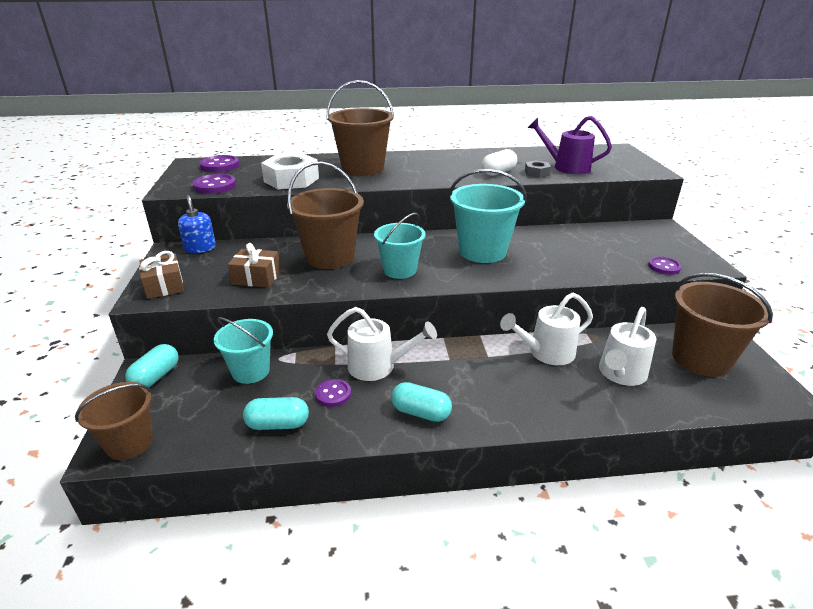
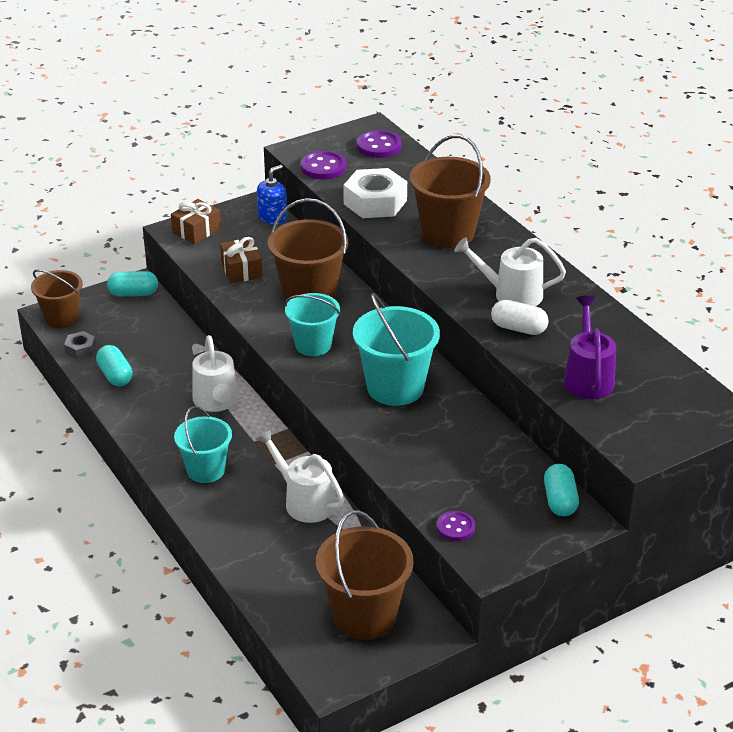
camera: 65 degrees right, 5 degrees up
turquoise bucket [214,317,273,384] -> turquoise bucket moved to [174,406,232,483]
purple button [315,379,351,407] -> none
turquoise capsule [391,382,452,422] -> turquoise capsule moved to [544,464,579,516]
grey nut [525,160,551,178] -> grey nut moved to [64,331,96,359]
white watering can [599,307,656,386] -> white watering can moved to [454,237,566,306]

